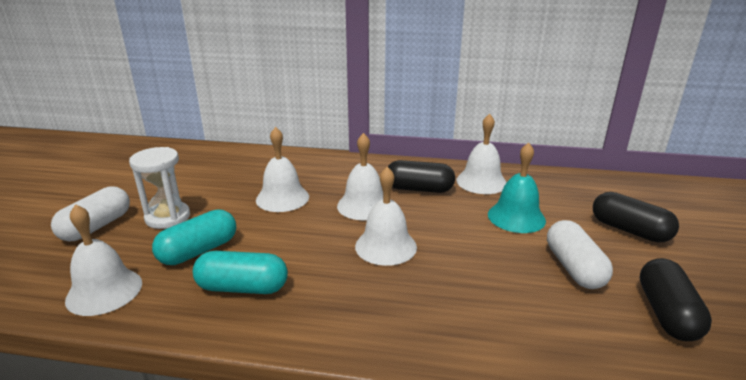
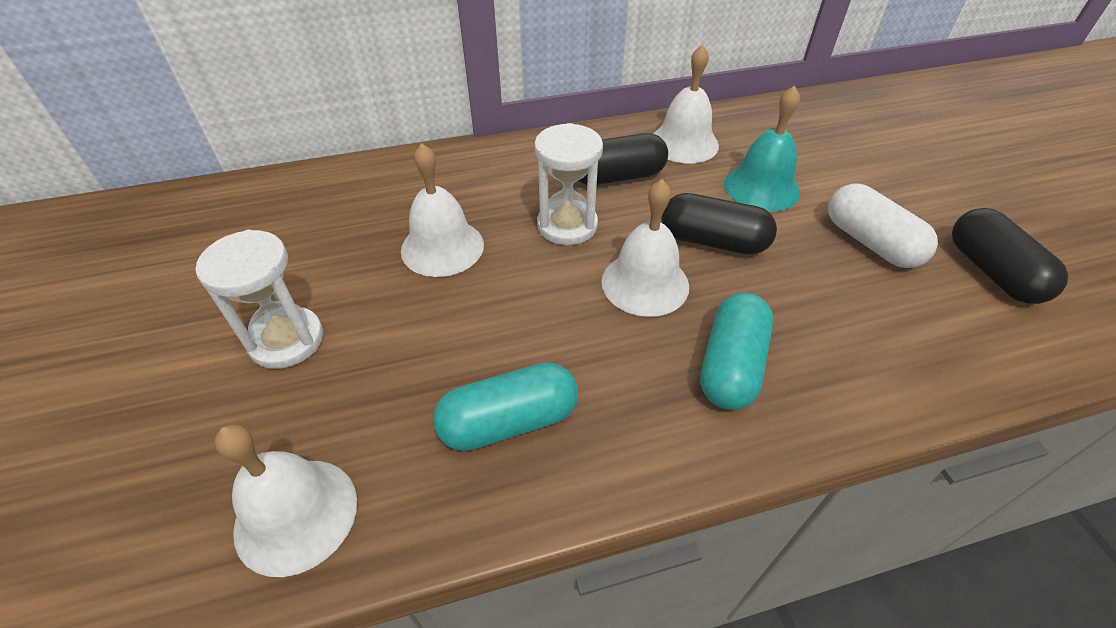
camera: 25 degrees left, 20 degrees up
white capsule [51,186,130,242] -> none
turquoise capsule [152,209,236,265] -> turquoise capsule moved to [700,293,773,410]
white bell [337,133,383,220] -> white hourglass [534,123,603,245]
black capsule [593,192,679,243] -> black capsule moved to [661,193,777,255]

